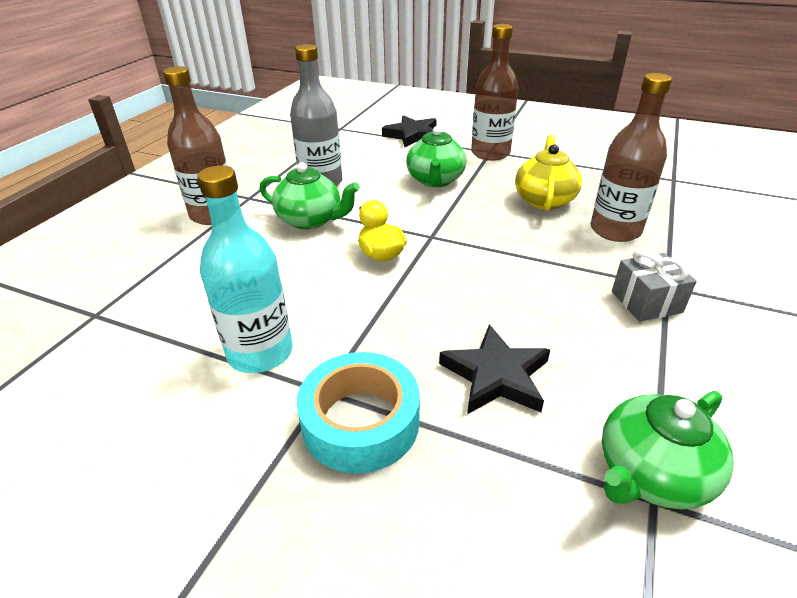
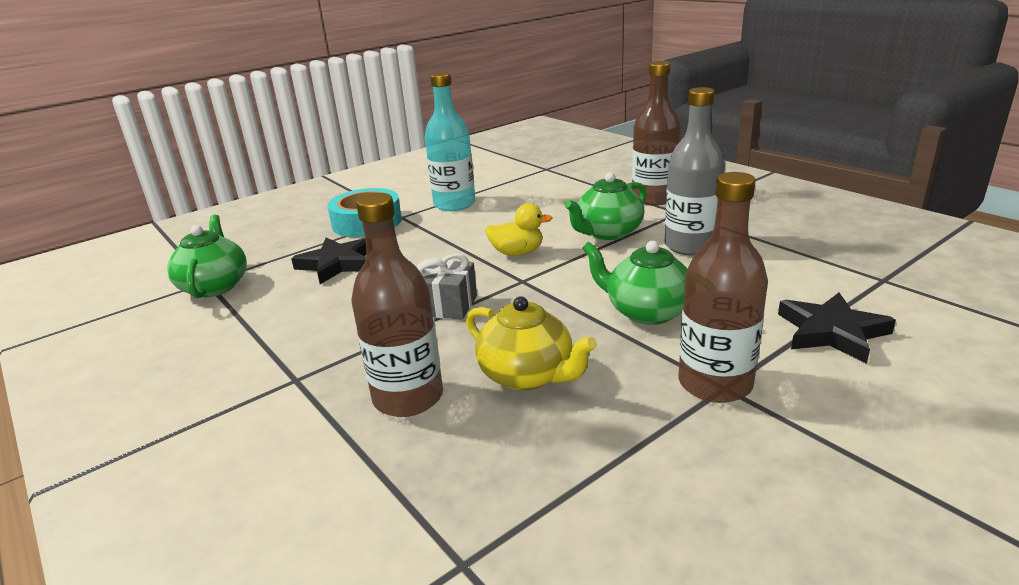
camera: 120 degrees right, 10 degrees down
grey gift [612,248,697,321] -> grey gift moved to [417,253,477,320]

